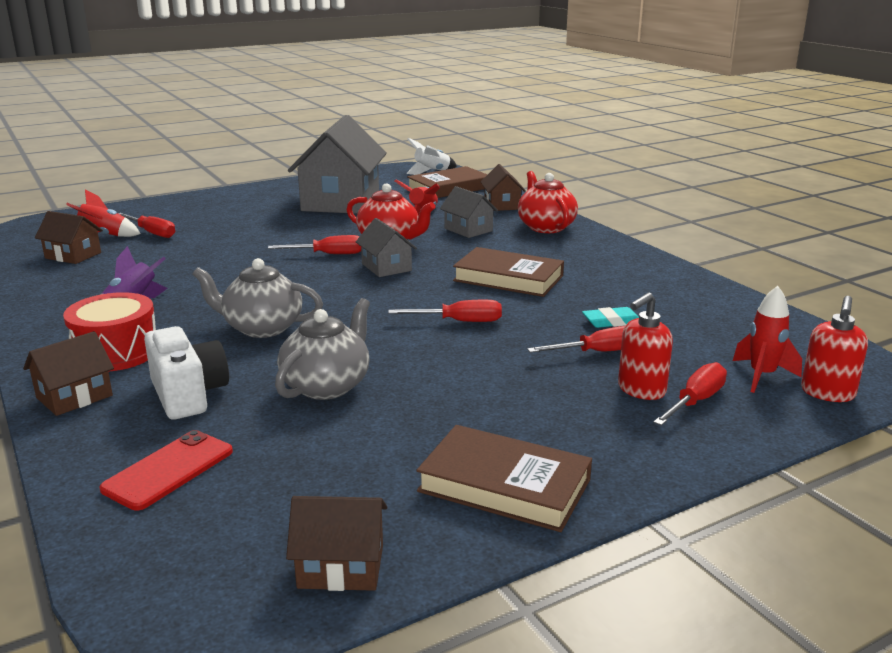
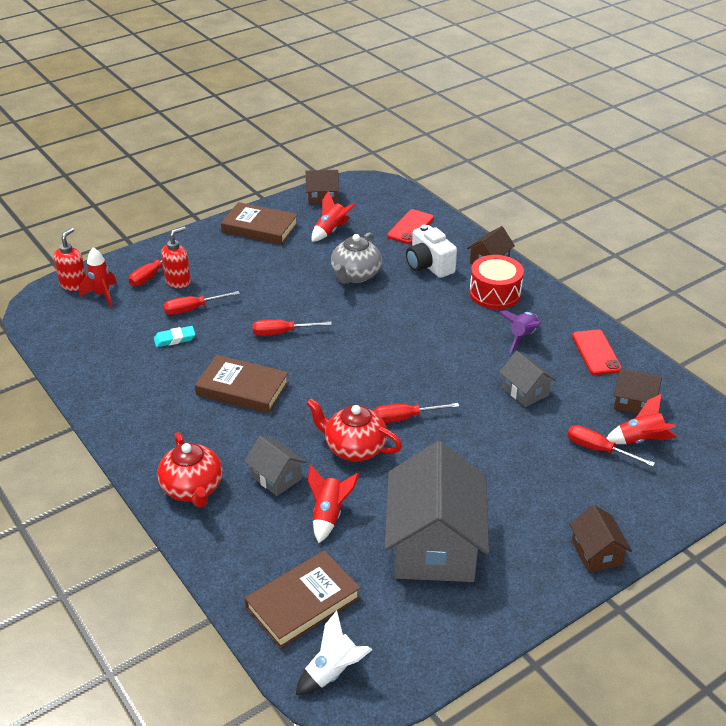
camera: 175 degrees right, 15 degrees up
grey teapot [193,258,323,338] -> none
grey house [356,218,417,277] -> grey house moved to [499,351,556,407]
brown house [481,164,526,211] -> brown house moved to [569,505,632,573]
none -> red rocket [312,191,356,242]
none -> red phone [572,329,622,375]

